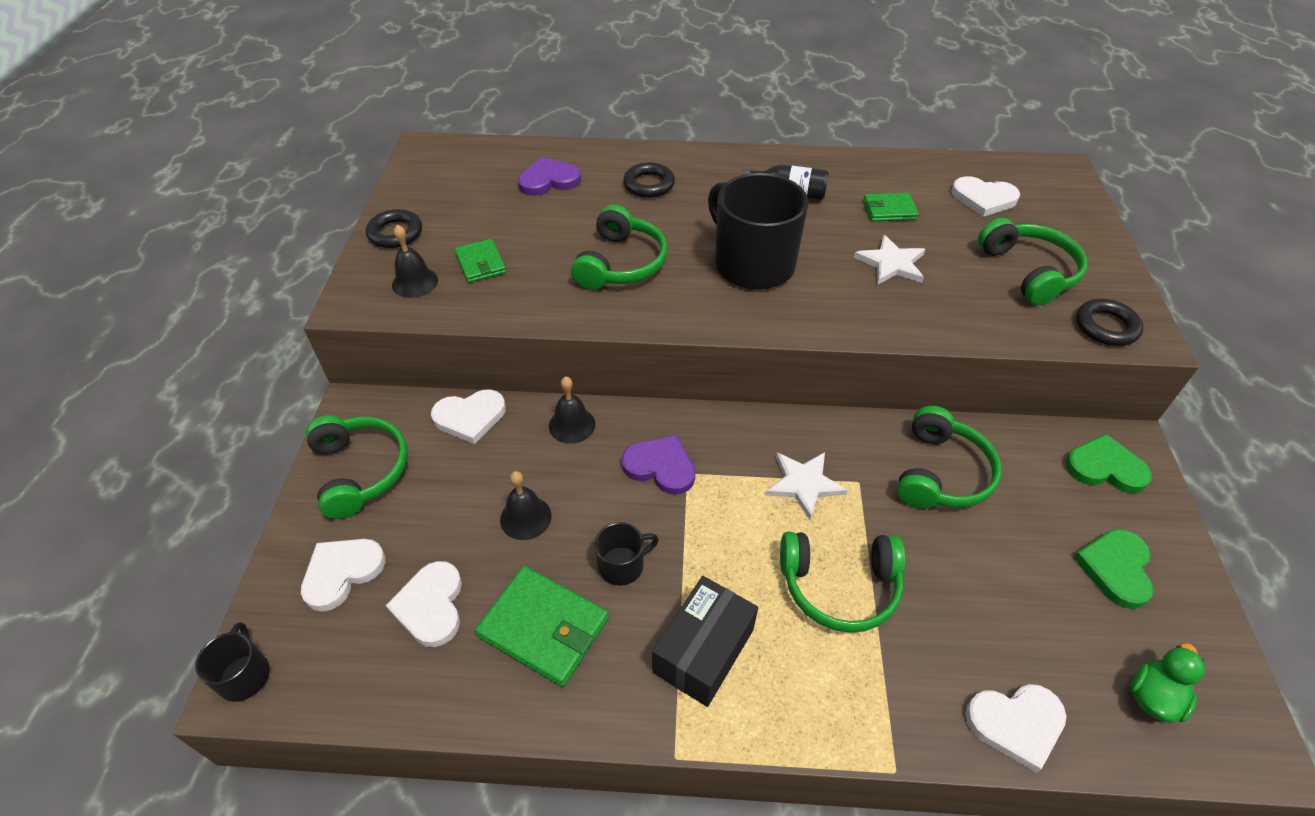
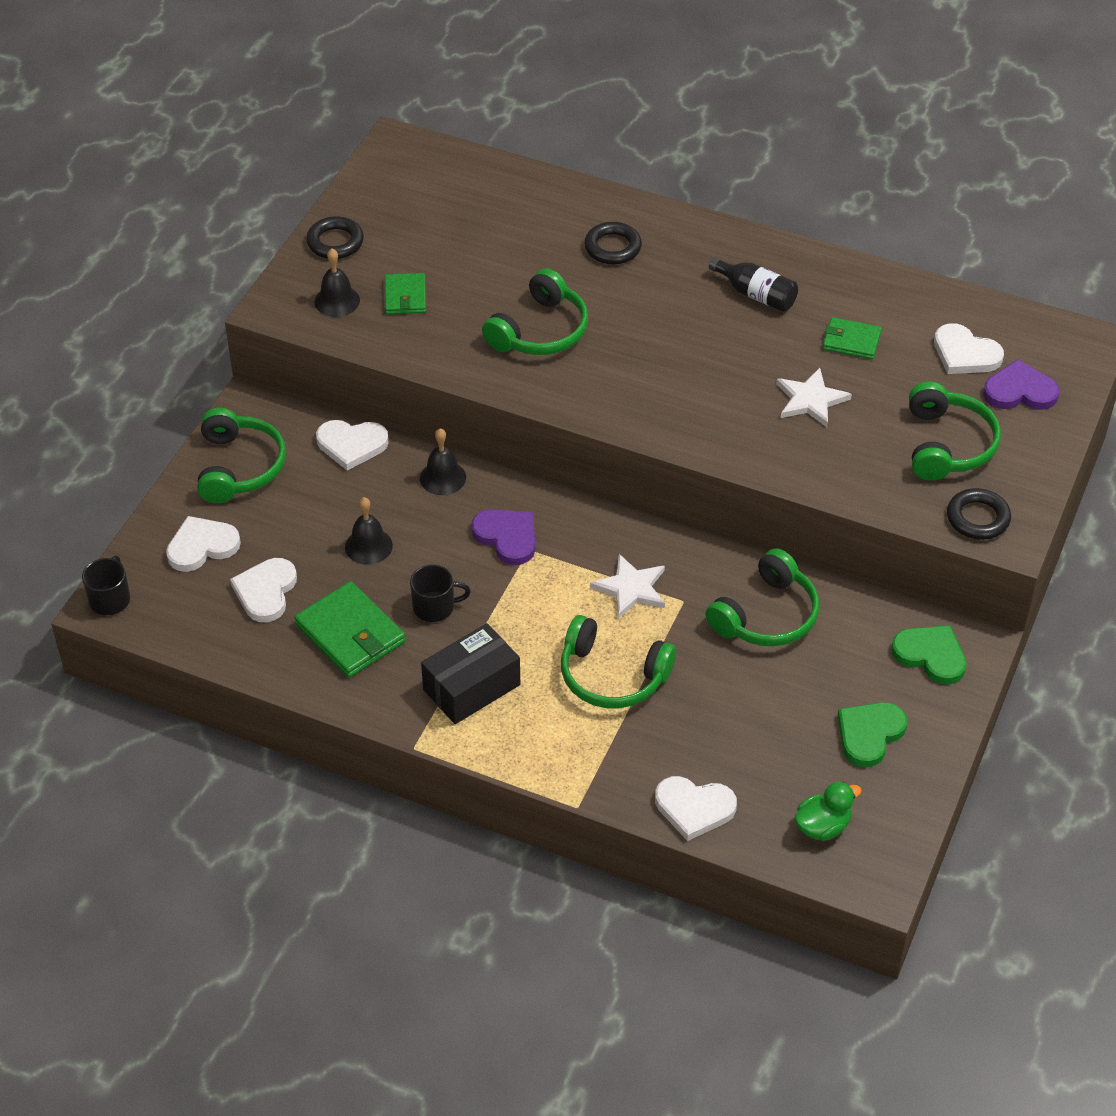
camera: 20 degrees right, 0 degrees up
purple heart [518,157,581,196] -> purple heart moved to [983,359,1059,410]
black mug [708,173,808,290] -> none

